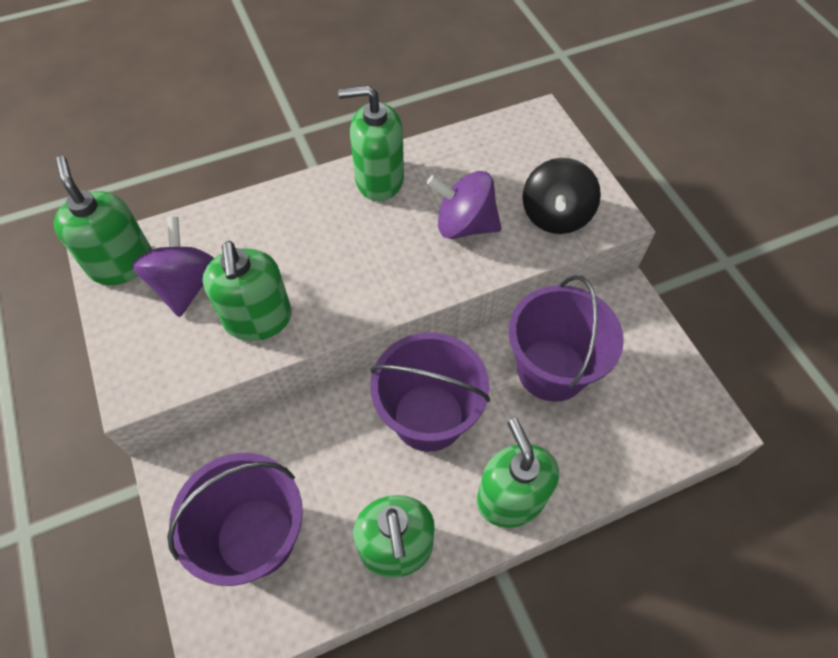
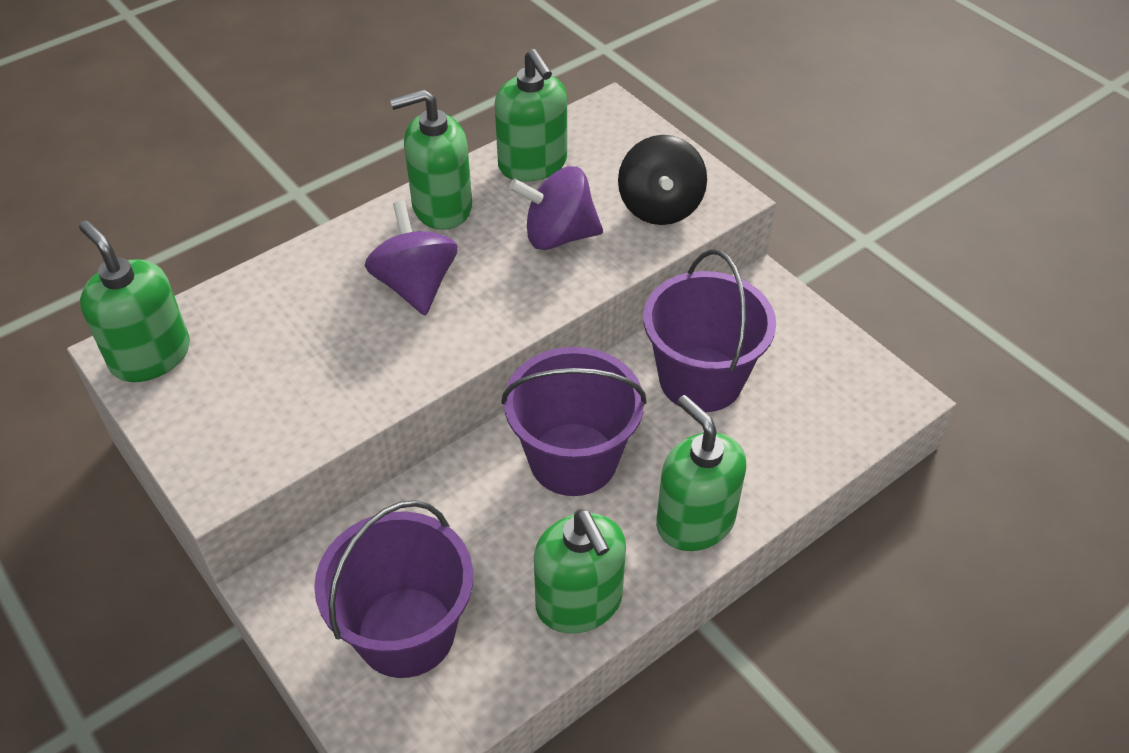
camera: 15 degrees left, 10 degrees down
purple spinning top [132,217,214,317] -> purple spinning top moved to [365,201,458,315]
green soap dispenser [203,241,292,341] -> green soap dispenser moved to [495,49,567,182]

